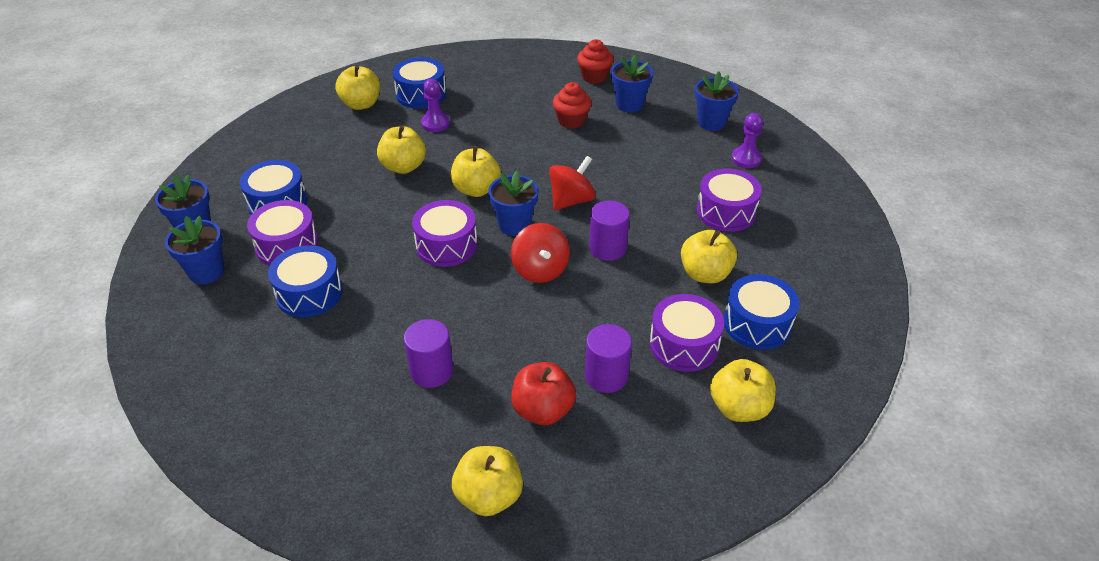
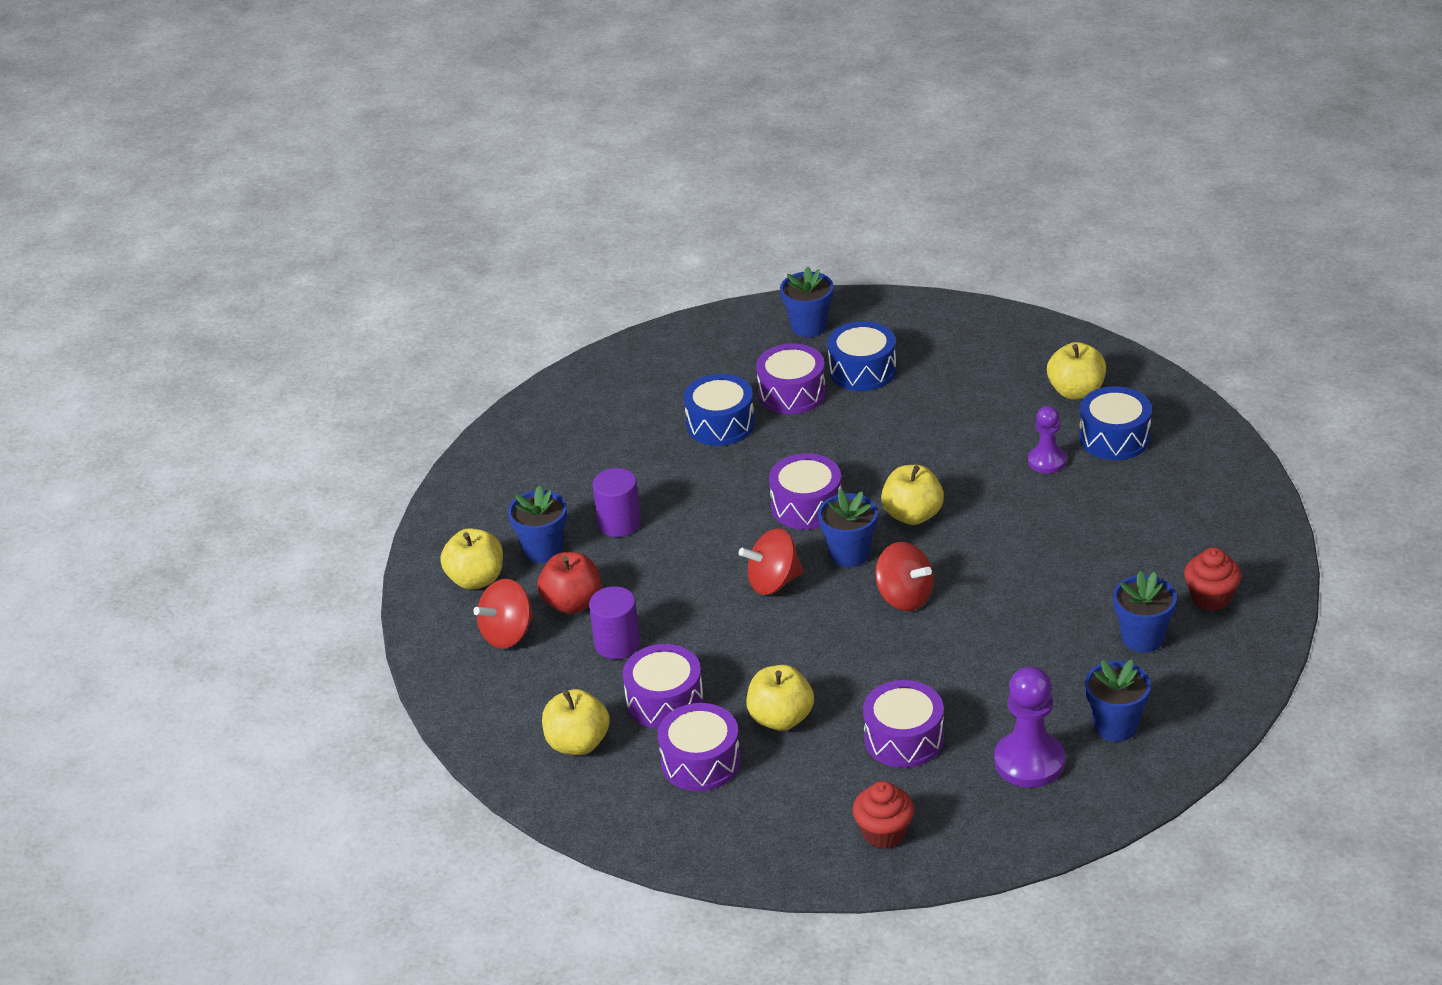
camera: 90 degrees right, 5 degrees down
blue flower pot [165,216,224,284] -> blue flower pot moved to [508,486,567,563]
yellow apple [377,125,426,174] -> none
red cupcake [553,82,592,129] -> red cupcake moved to [853,781,914,849]
purple cylinder [589,200,630,261] -> none
blue drum [724,274,799,350] -> purple drum [658,703,741,791]
purple pawn [731,113,763,168] -> purple pawn [994,666,1065,788], size x1.61
none -> red spinning top [473,579,533,649]

